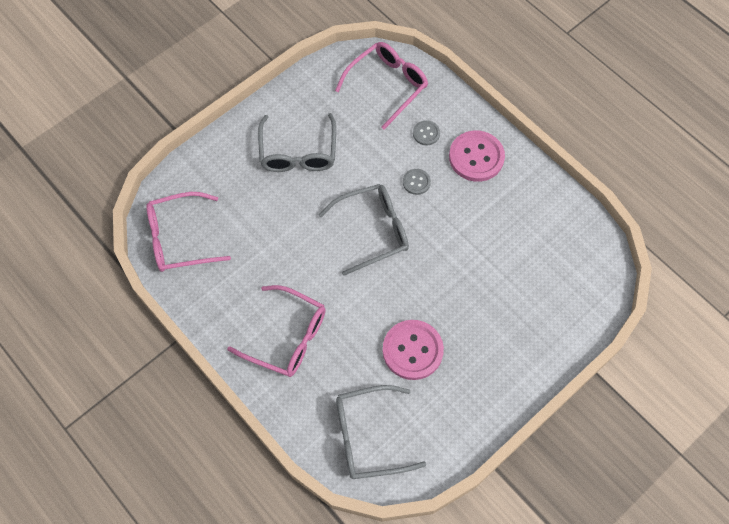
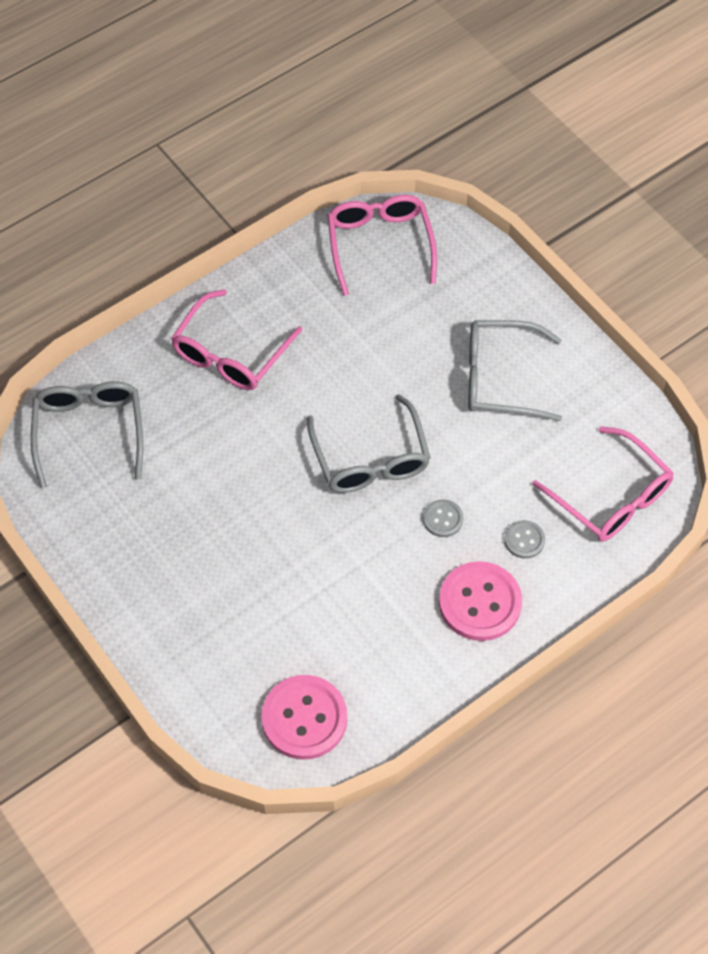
camera: 95 degrees right, 5 degrees down
pink button [383,320,444,380] -> pink button moved to [261,675,347,760]

